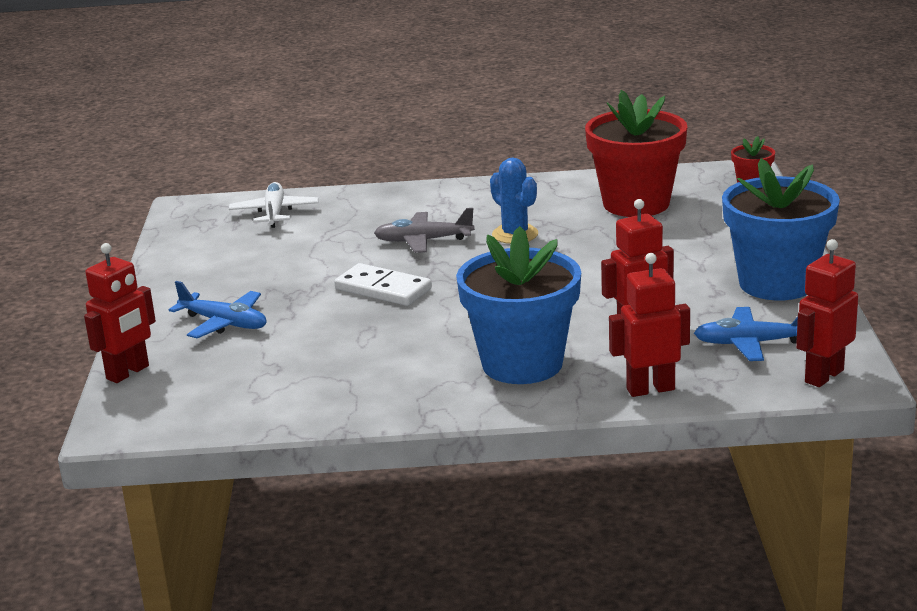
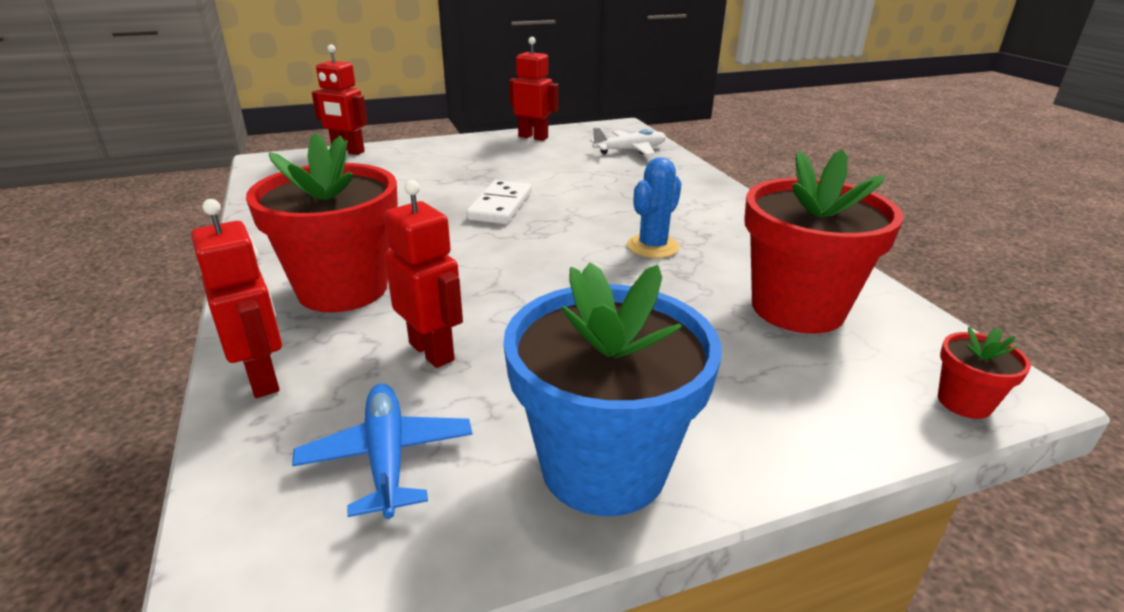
camera: 70 degrees right, 5 degrees up
blue plane [169,281,267,338] -> none
grey plane [374,208,475,253] -> none
blue flower pot [456,226,581,384] -> red flower pot [246,133,398,312]
red robot [796,239,858,387] -> red robot moved to [509,37,559,141]

